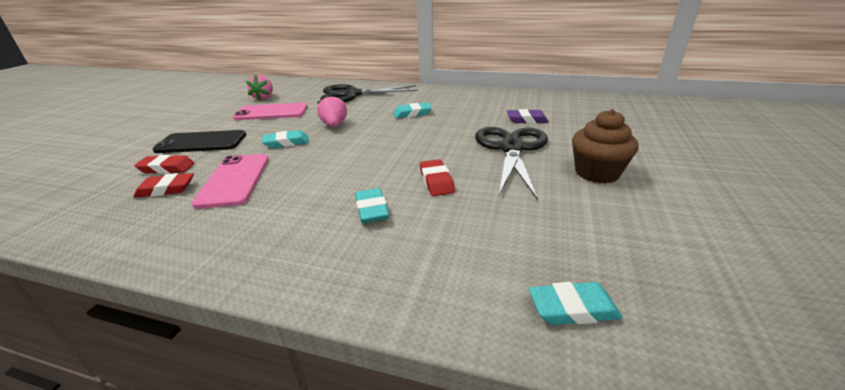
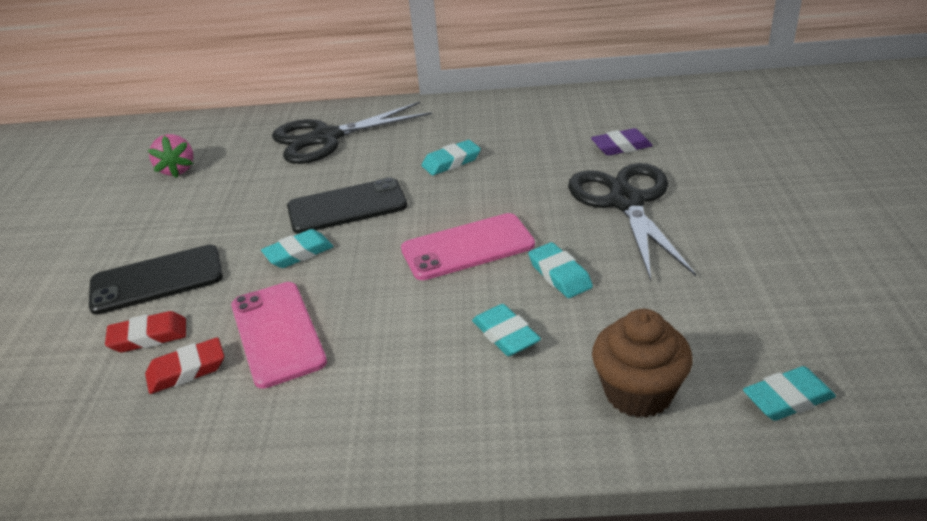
camera: 15 degrees left, 5 degrees up
pink phone [233,102,308,120] -> pink phone moved to [401,213,535,280]
pink strawberry [317,94,347,127] -> black phone [287,177,407,234]
red eraser [420,159,455,196] -> turquoise eraser [528,242,593,298]
brown cupcake [572,109,639,183] -> brown cupcake moved to [592,309,693,418]

